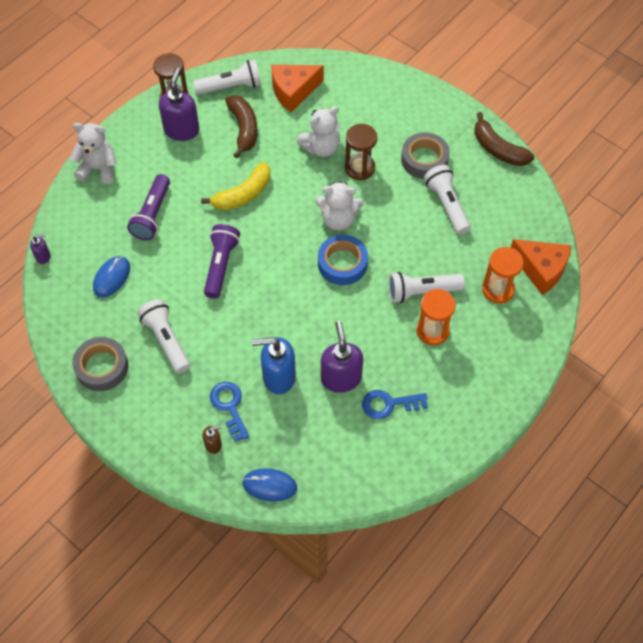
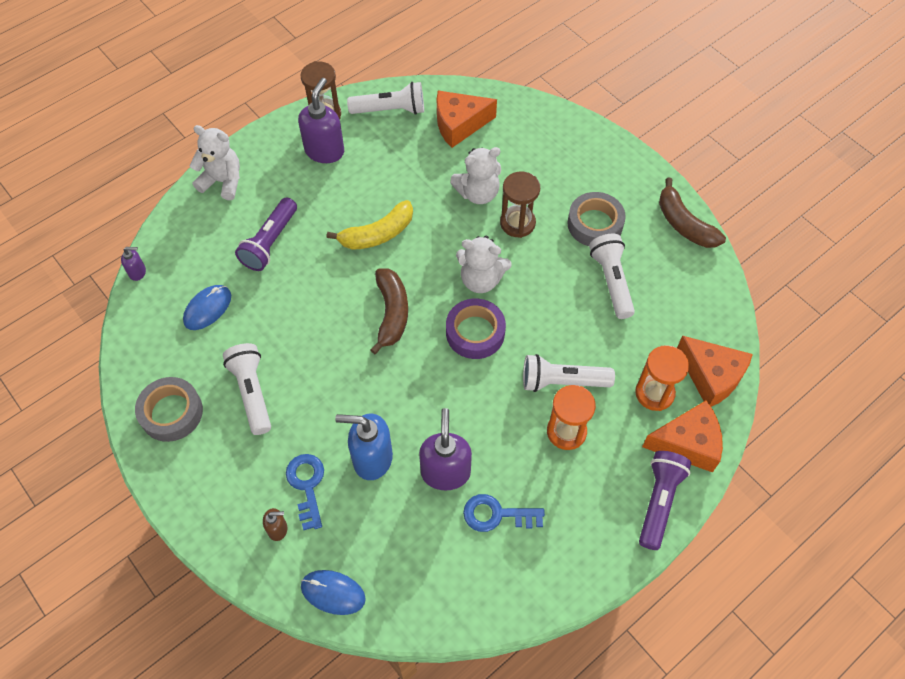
camera: 10 degrees right, 0 degrees up
purple flashlight [204,224,240,298] -> purple flashlight moved to [639,451,691,550]
brown banana [225,95,257,158] -> brown banana moved to [370,269,408,354]
blue tape [318,235,368,285] -> purple tape [446,299,506,359]
none -> orange cheese [642,400,723,473]

